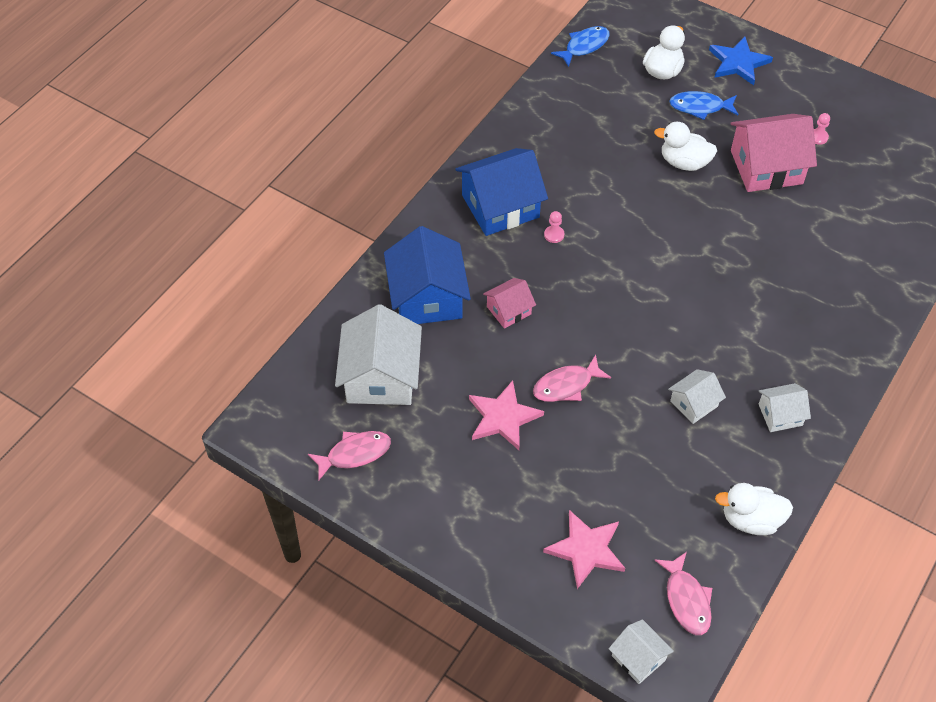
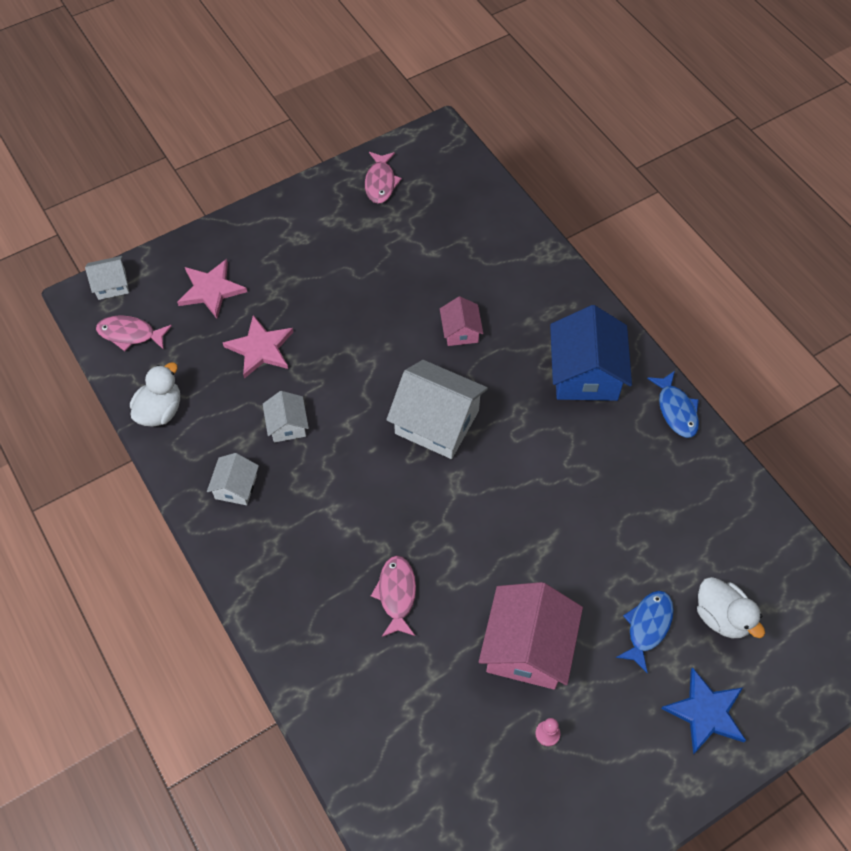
camera: 115 degrees right, 5 degrees up
white house [335,304,422,405] -> white house moved to [386,360,488,459]
blue house [384,226,471,324] -> none
pink star [469,381,544,450] -> pink star moved to [223,315,293,379]
pink fish [533,355,611,402] -> pink fish moved to [371,556,416,637]
pink pawn [544,211,564,243] -> none
blue fish [551,26,610,67] -> blue fish moved to [647,371,699,438]
white duck [654,122,717,171] -> none

